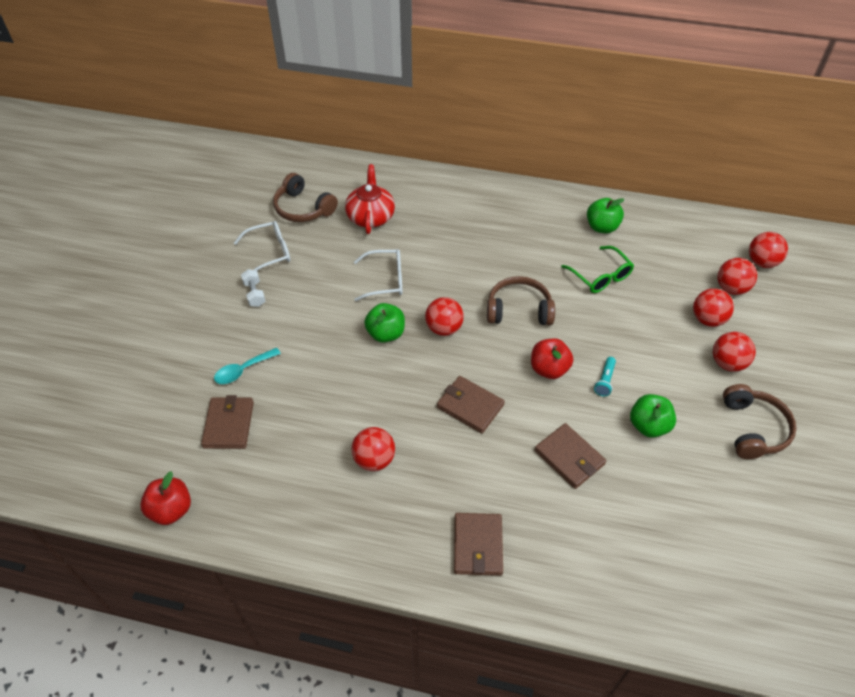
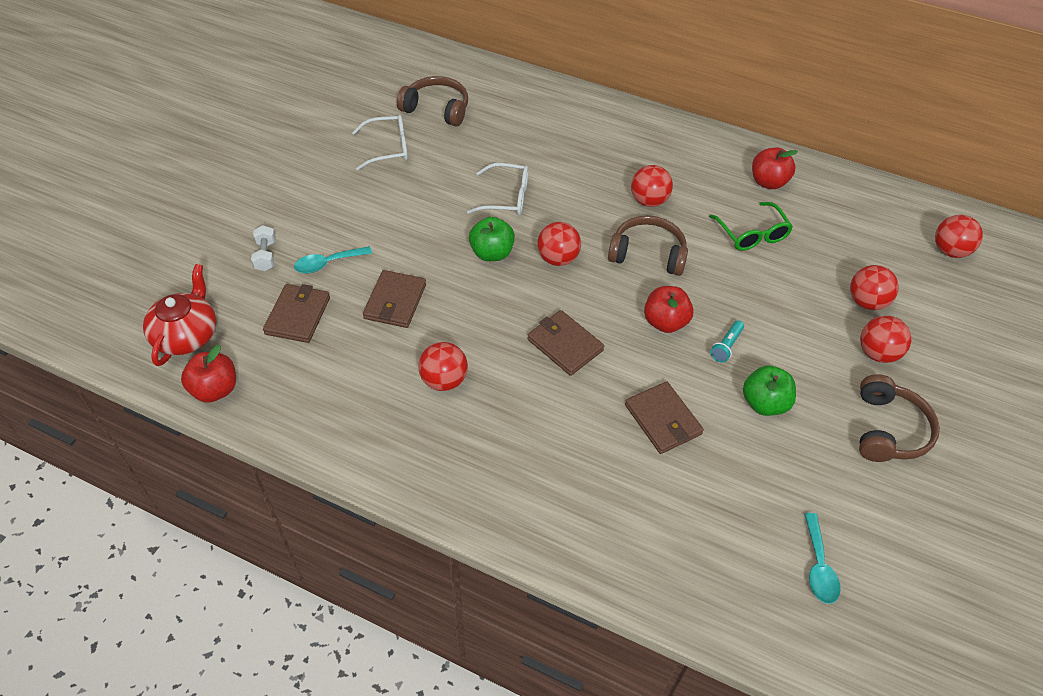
camera: 10 degrees right, 0 degrees up
white dumbbell [241,269,265,307] -> white dumbbell moved to [251,225,276,271]
brown headphones [273,173,338,222] -> brown headphones turned 150 degrees clockwise [397,76,468,126]
red teapot [345,164,395,234] -> red teapot moved to [143,264,216,366]
brown wallet [454,513,503,576] -> brown wallet moved to [363,270,426,328]
green apple [587,198,624,233] -> red apple [752,147,798,189]
red ball [717,258,757,295] -> red ball moved to [631,165,673,207]
none -> turquoise spoon [804,513,841,604]

